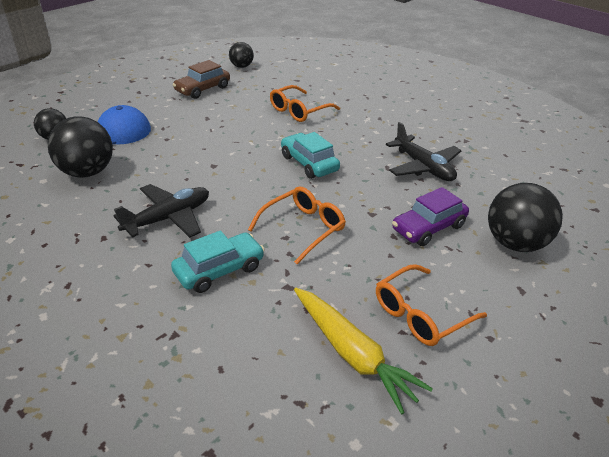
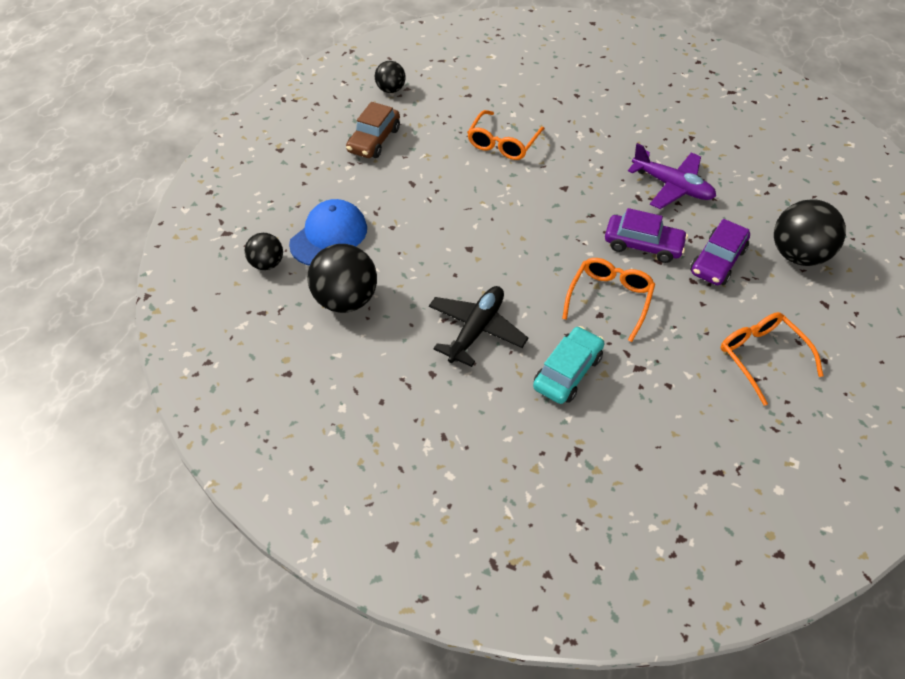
camera: 20 degrees left, 15 degrees up
turquoise car [281,132,340,179] -> none
yellow carrot [294,287,433,414] -> none
orange glasses [376,264,487,346] -> orange glasses turned 120 degrees clockwise [720,312,823,406]
black plane [386,122,462,181] -> purple plane [628,143,716,209]
none -> purple car [605,208,688,263]

